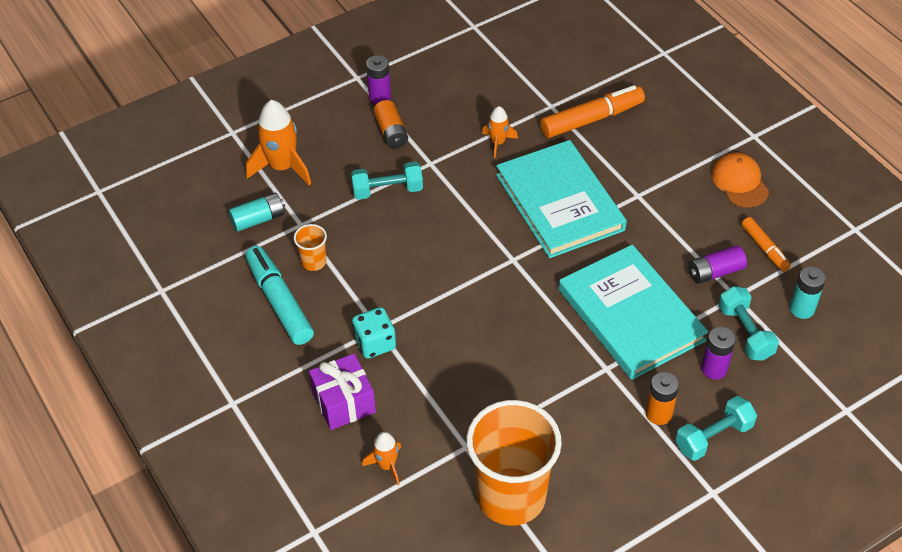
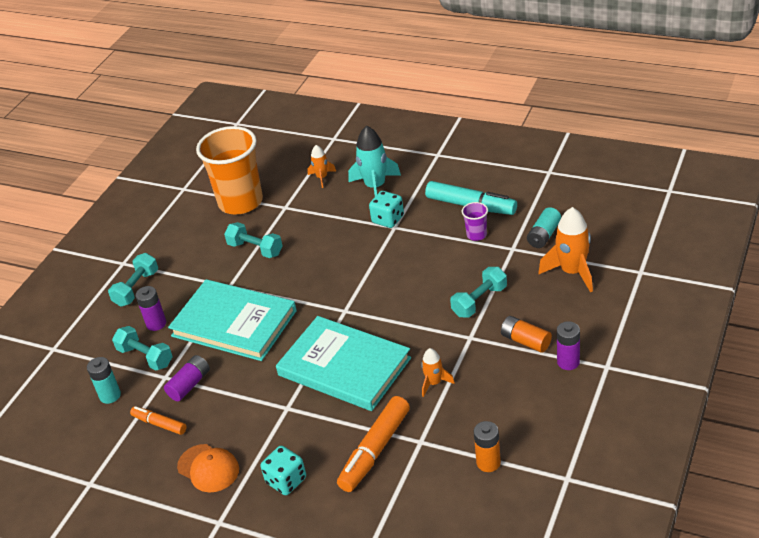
camera: 150 degrees right, 10 degrees down
orange cup [294,224,327,271] -> purple cup [462,202,488,241]
purple gift [309,354,376,430] -> turquoise rocket [348,126,401,196]
orange battery [646,372,679,425] -> orange battery moved to [474,421,501,472]
none -> turquoise dumbbell [224,222,283,258]
none -> turquoise dice [261,445,306,495]

